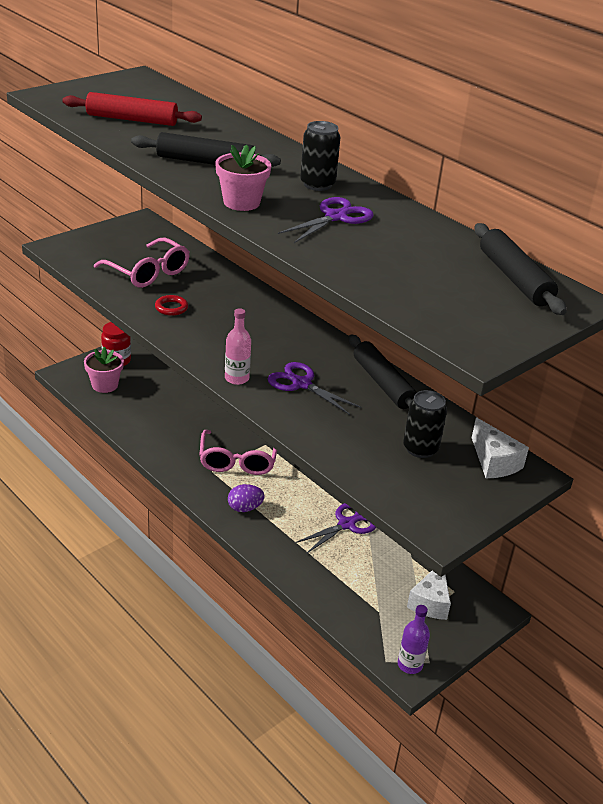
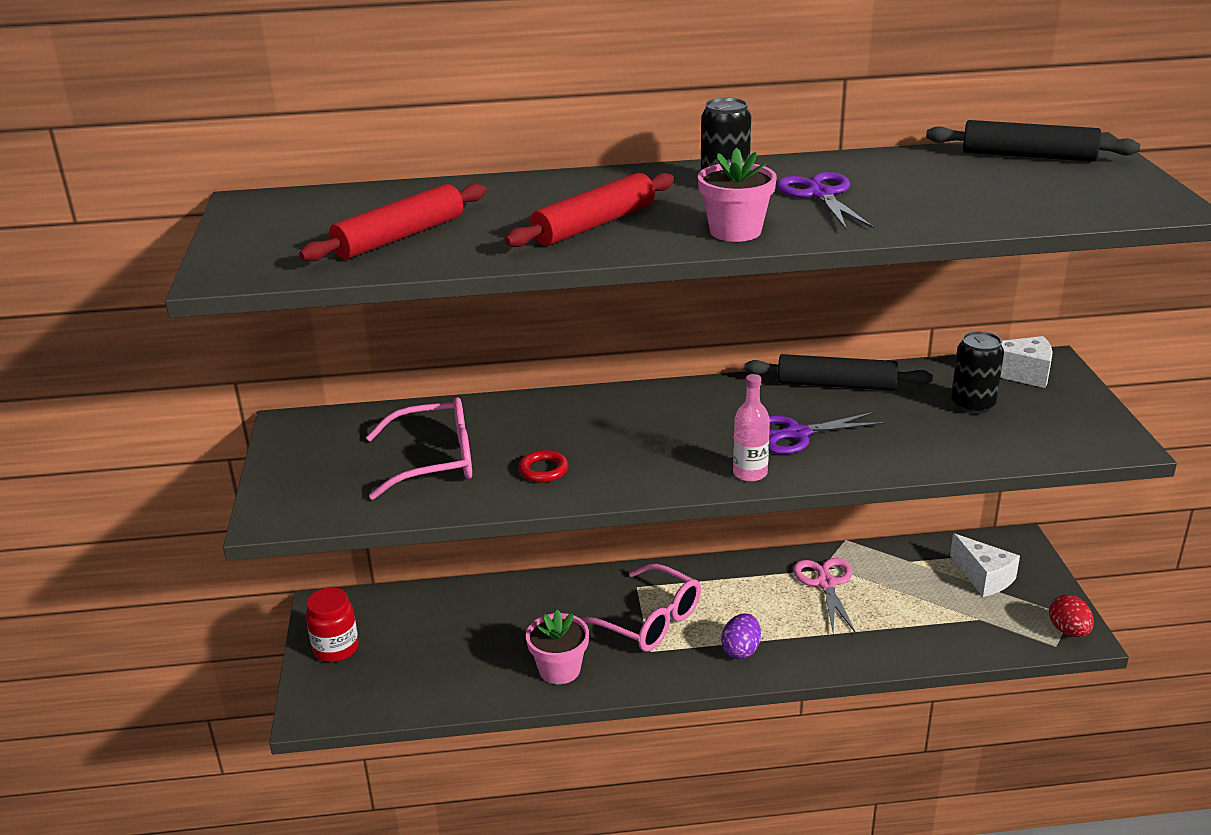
camera: 50 degrees left, 5 degrees down
pink flower pot [84,346,124,393] -> pink flower pot moved to [526,609,589,684]
black rolling pin [131,132,281,167] -> red rolling pin [505,173,674,247]
purple scissors [295,503,376,554] -> pink scissors [793,558,856,633]
purple bottle [398,605,430,674] -> red egg [1049,595,1094,637]

